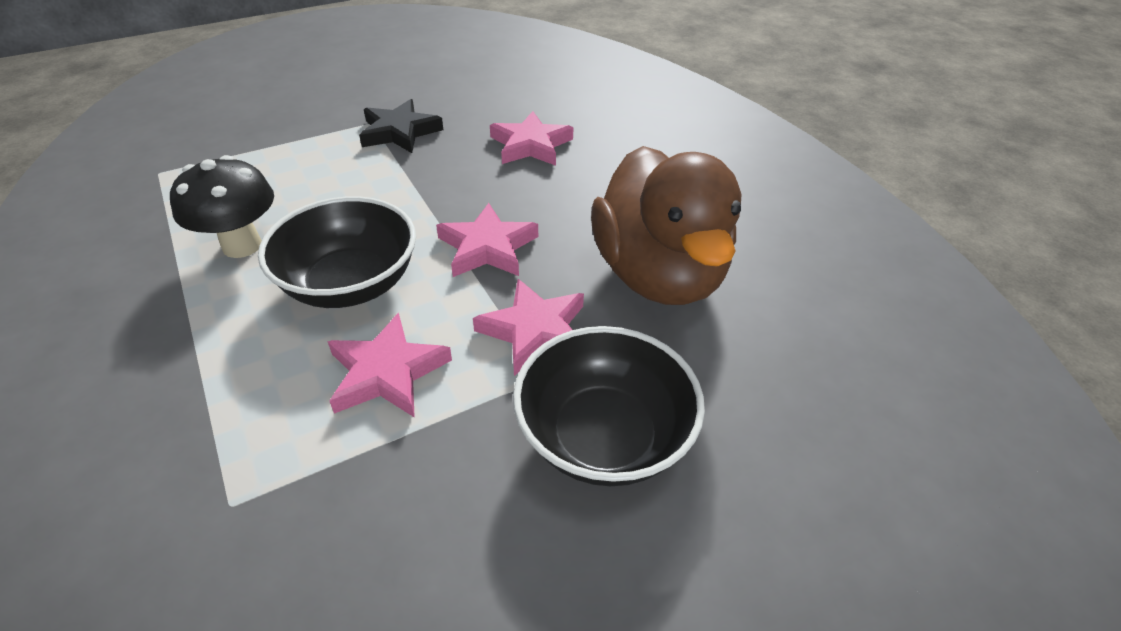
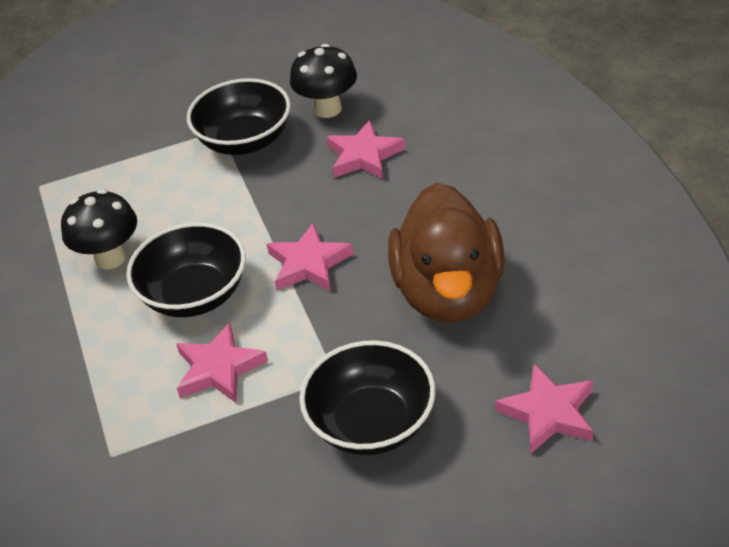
camera: 15 degrees right, 0 degrees up
black star [359,99,443,153] -> black bowl [187,78,291,155]
pink star [473,279,584,376] -> pink star moved to [495,364,593,453]
none -> black mushroom [290,44,357,118]

